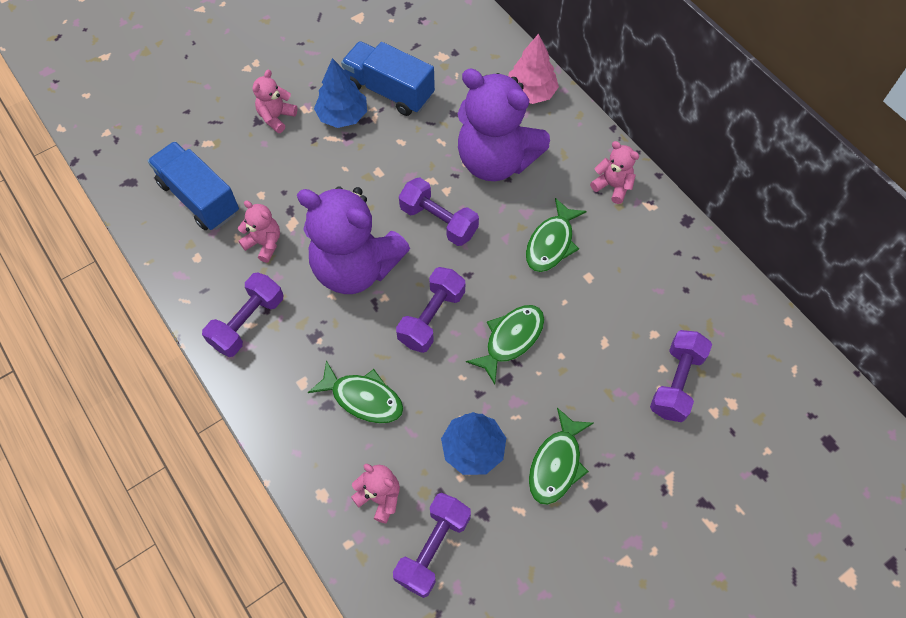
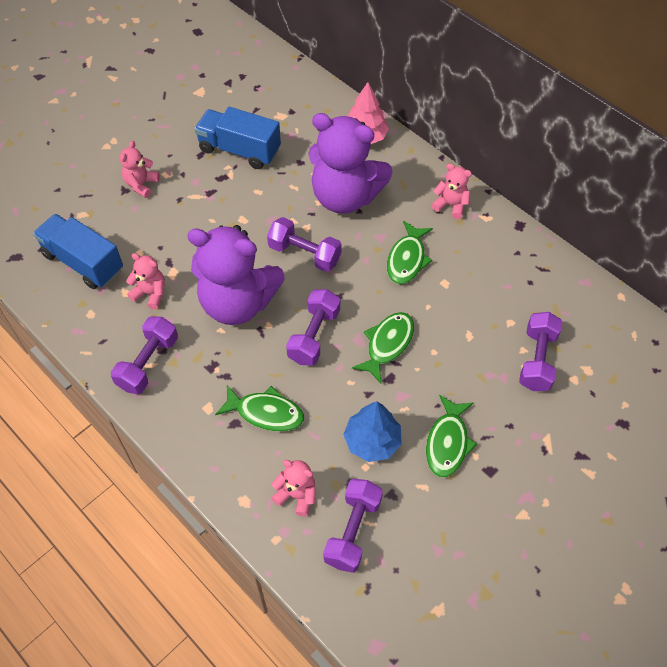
camera: 10 degrees left, 5 degrees down
blue tree [314,58,367,128] -> none

